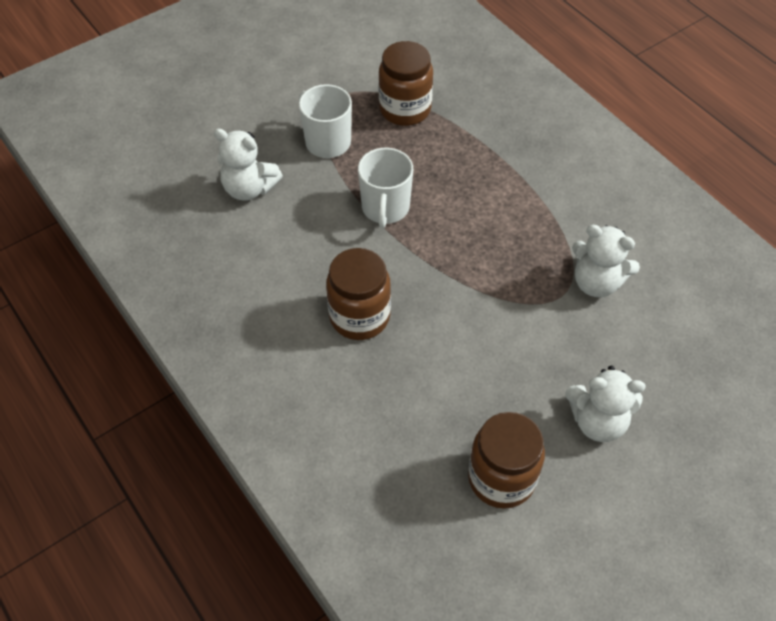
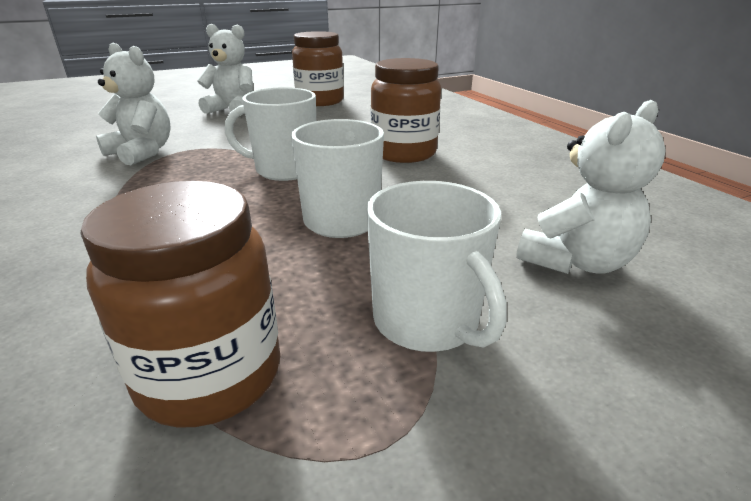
camera: 170 degrees left, 25 degrees down
white teddy bear [214,128,283,201] -> white teddy bear turned 105 degrees clockwise [516,100,666,274]
none -> white mug [225,87,316,181]

